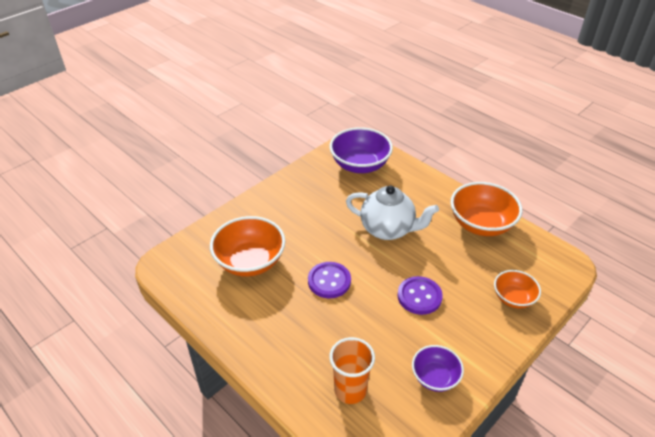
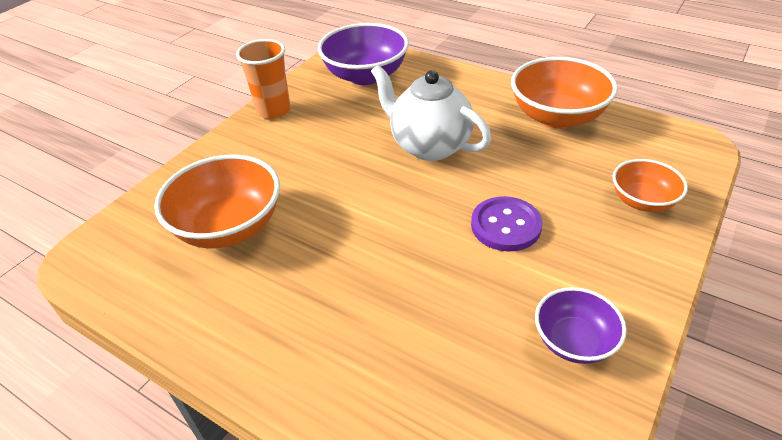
camera: 10 degrees left, 0 degrees up
purple button [308,262,351,298] -> none
orange cup [329,337,375,404] -> orange cup moved to [236,39,291,119]
white teapot [346,185,439,240] -> white teapot turned 150 degrees counterclockwise [371,65,491,161]

